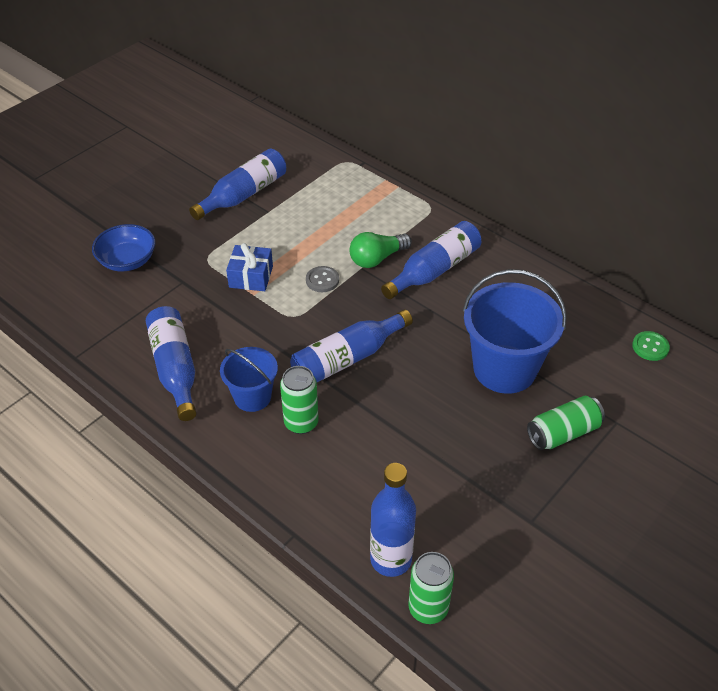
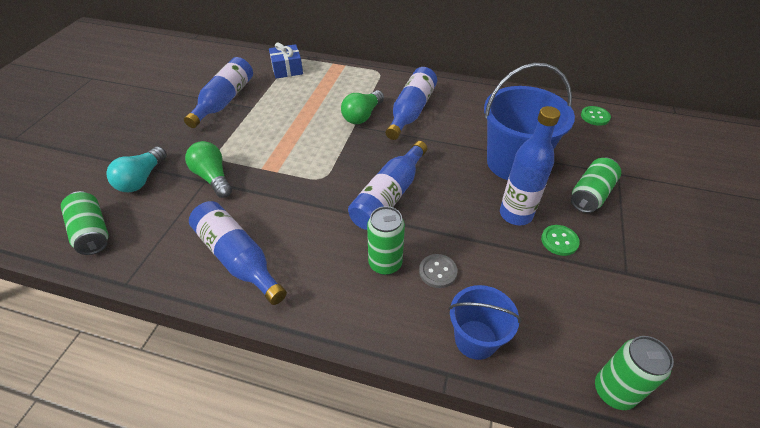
camera: 25 degrees left, 0 degrees up
blue bowl [92,224,155,272] -> turquoise light bulb [106,147,167,192]
blue bucket [220,347,278,412] -> blue bucket moved to [449,285,521,360]
blue gift [226,243,273,291] -> blue gift moved to [269,43,303,79]
grey button [306,266,339,292] -> grey button moved to [419,254,457,288]
blue bottle [370,463,416,577] -> blue bottle moved to [500,106,560,225]
none -> green can [61,191,109,255]
none -> green light bulb [185,141,232,198]
none -> green button [541,225,580,256]

